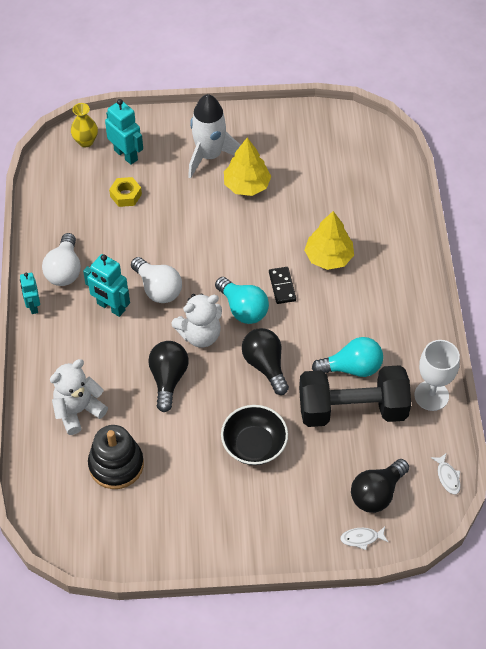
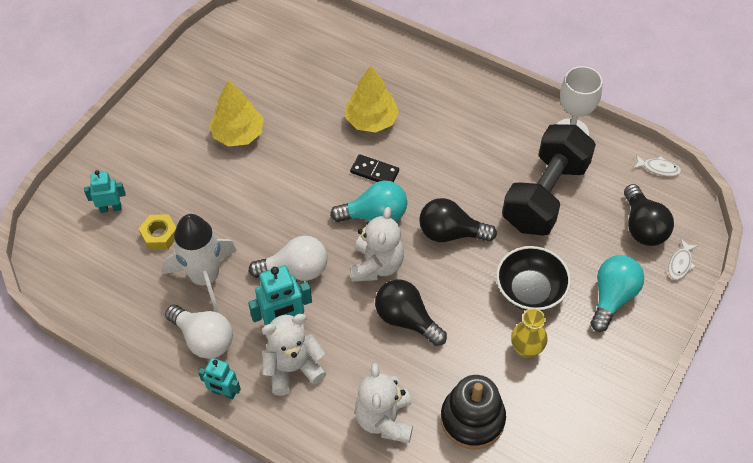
camera: 55 degrees left, 0 degrees up
yellow vase [71,103,98,147] -> yellow vase moved to [511,308,548,358]
turquoise robot [105,99,143,165] -> turquoise robot [84,170,125,213], size x0.65
white rocket [188,94,241,178] -> white rocket moved to [163,214,237,313]
turquoise light bulb [312,337,383,377] -> turquoise light bulb moved to [591,255,644,332]
none -> white teddy bear [262,314,326,396]

